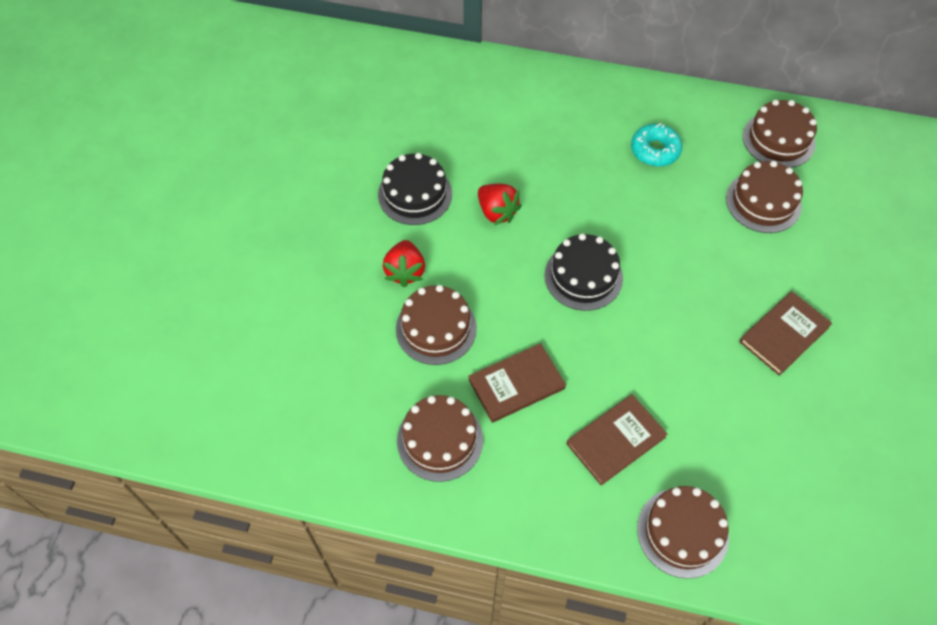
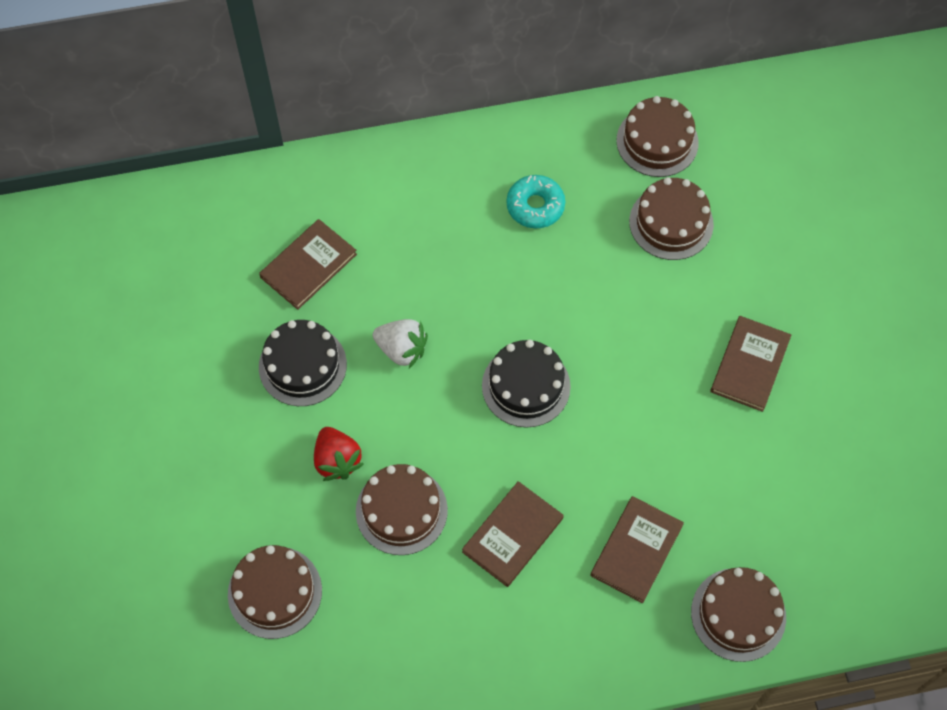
camera: 25 degrees left, 5 degrees up
brown cake [397,395,483,482] -> brown cake moved to [228,545,322,639]
red strawberry [478,184,522,225] -> white strawberry [373,319,428,368]
none -> brown book [259,219,357,310]

